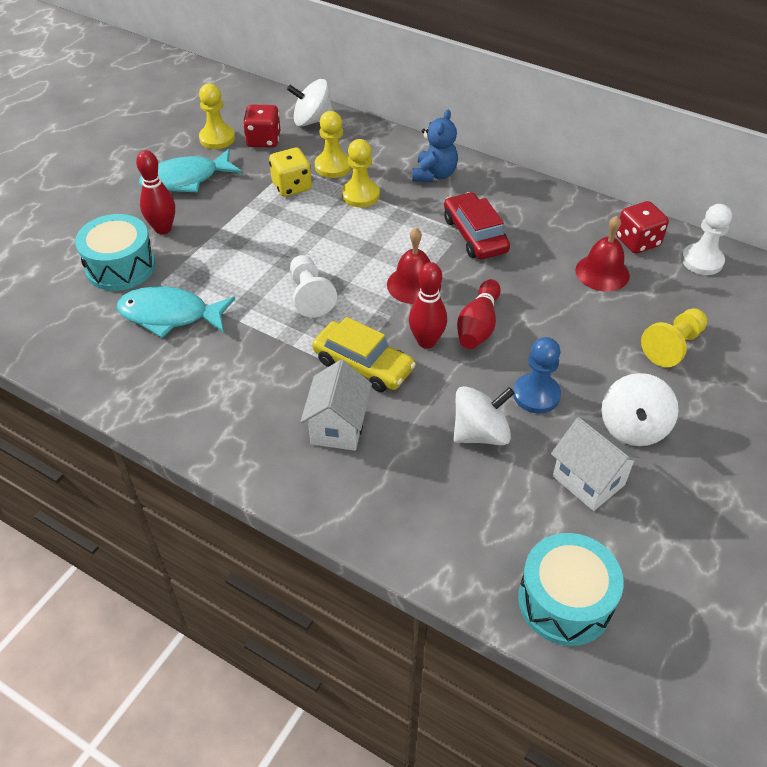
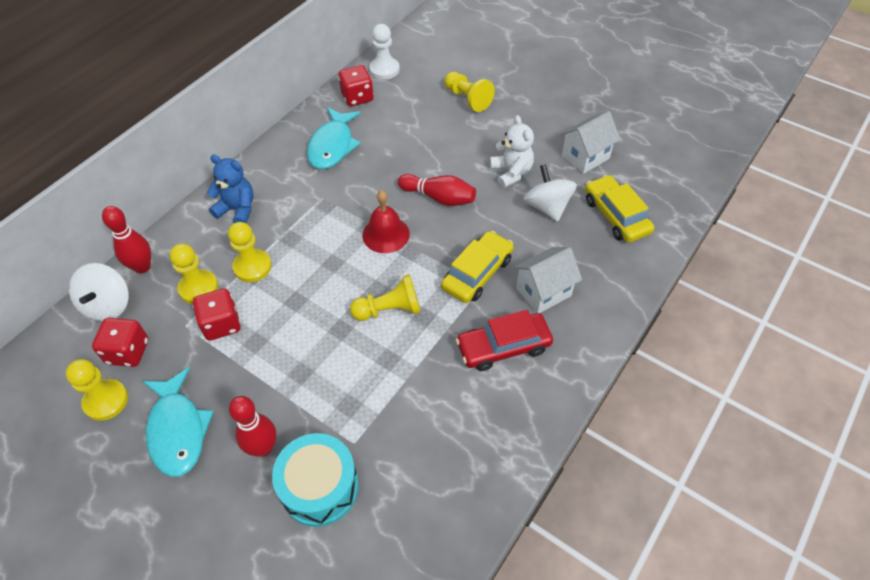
camera: 85 degrees left, 5 degrees up
turquoise fish [117,286,235,338] -> turquoise fish moved to [307,107,361,169]
yellow dice [269,148,312,197] -> red dice [193,288,241,340]
white pawn [290,255,337,318] -> yellow pawn [350,274,421,321]
white house [300,360,372,451] -> white house turned 45 degrees counterclockwise [513,247,582,313]
red bowling pin [409,262,447,348] -> red bowling pin moved to [102,206,151,273]
red car [444,192,510,259] -> red car moved to [456,310,553,371]
blue pawn [513,337,561,413] -> white teddy bear [490,115,534,188]
turquoise drum [518,533,624,646] -> none
red bell [575,216,630,292] -> none
white spinning top [602,373,679,446] -> none
none -> yellow car [585,175,654,243]

